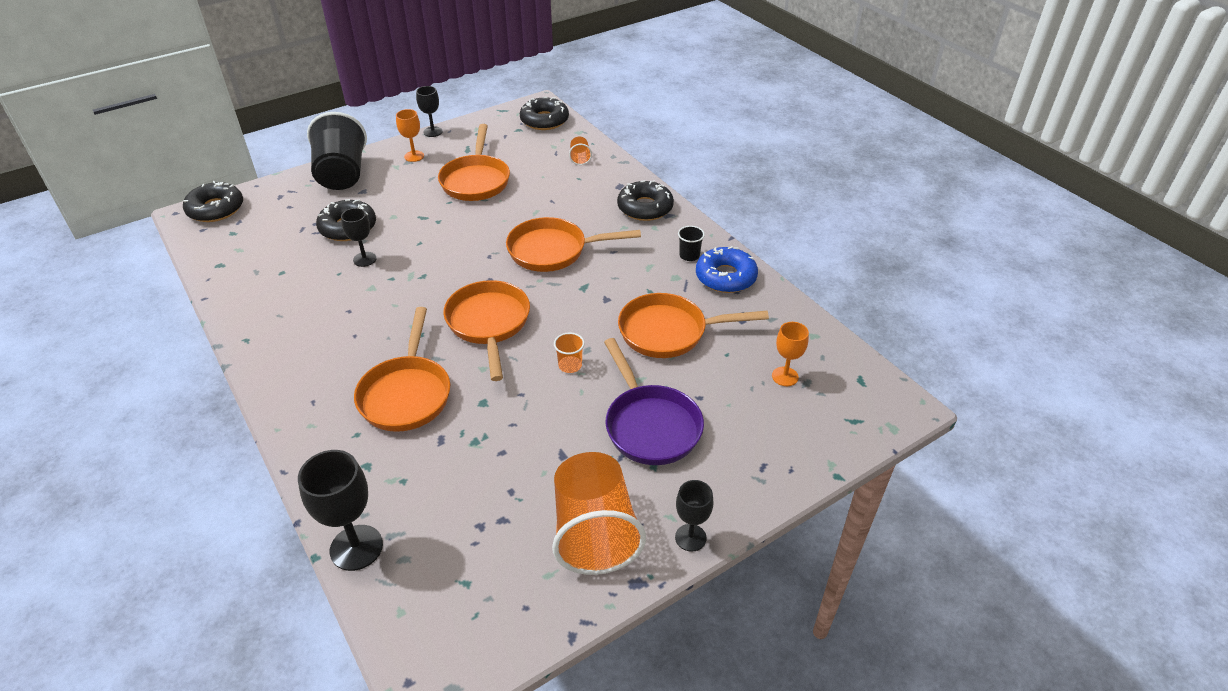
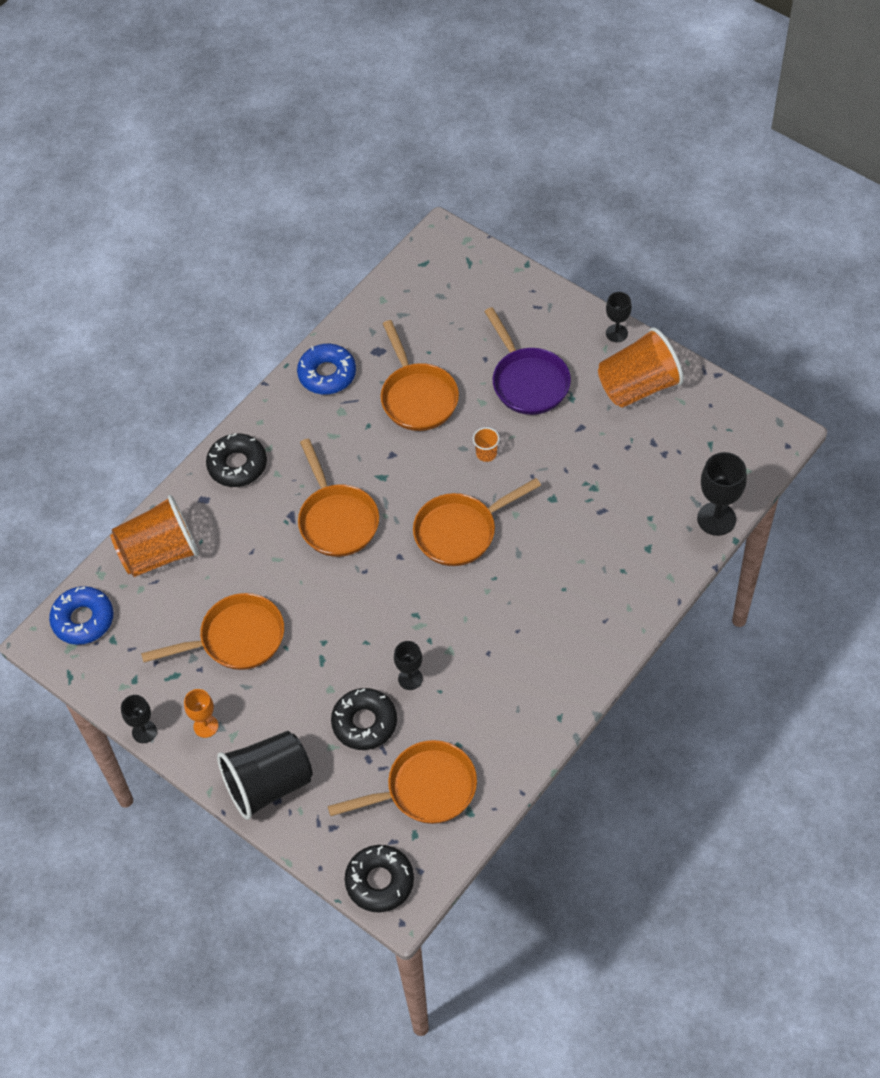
camera: 105 degrees left, 15 degrees up
orange pan [354,307,450,432] -> orange pan moved to [328,740,477,824]
black donut [520,97,569,130] -> blue donut [49,586,114,645]
orange cup [569,136,592,165] -> orange cup [110,495,199,577], size x2.44
purple pan [604,338,704,465] -> purple pan turned 105 degrees clockwise [484,307,571,415]
black cup [678,226,705,261] -> none
orange goblet [772,322,809,386] -> none

